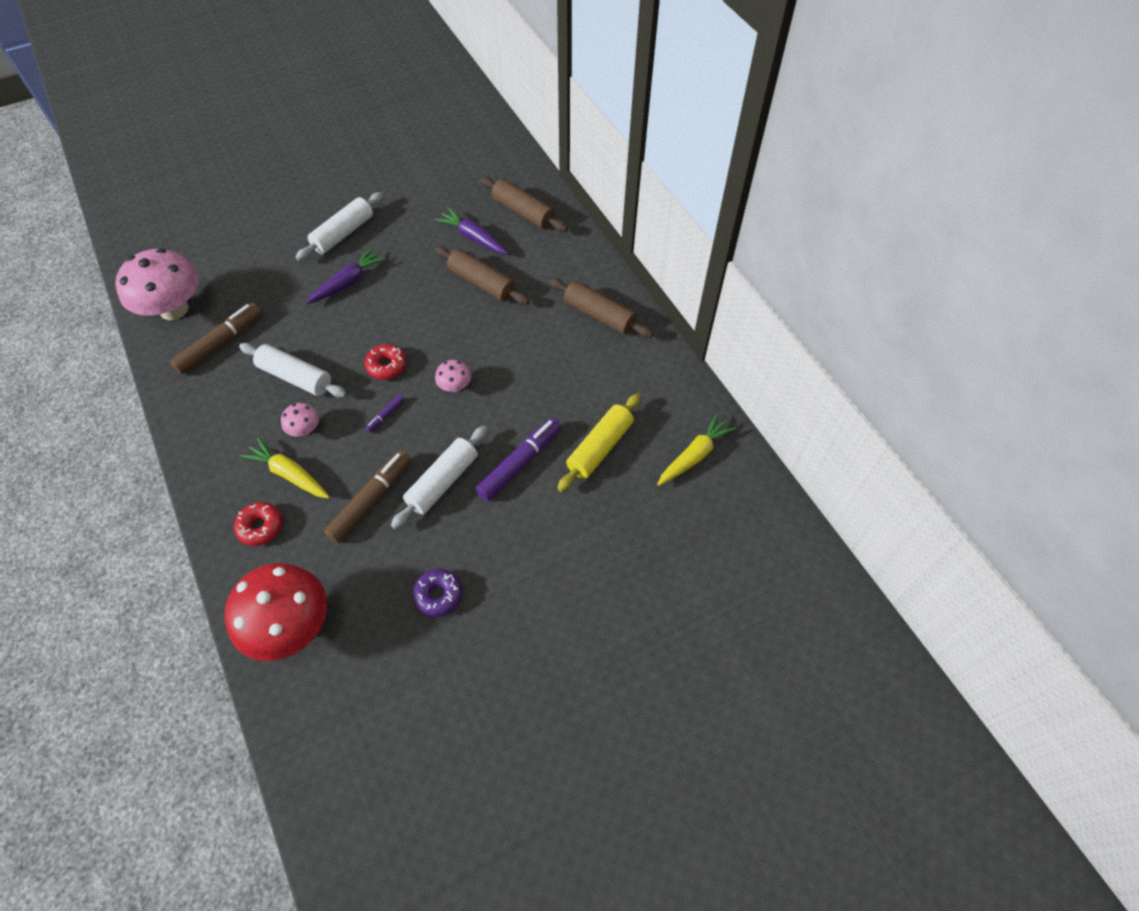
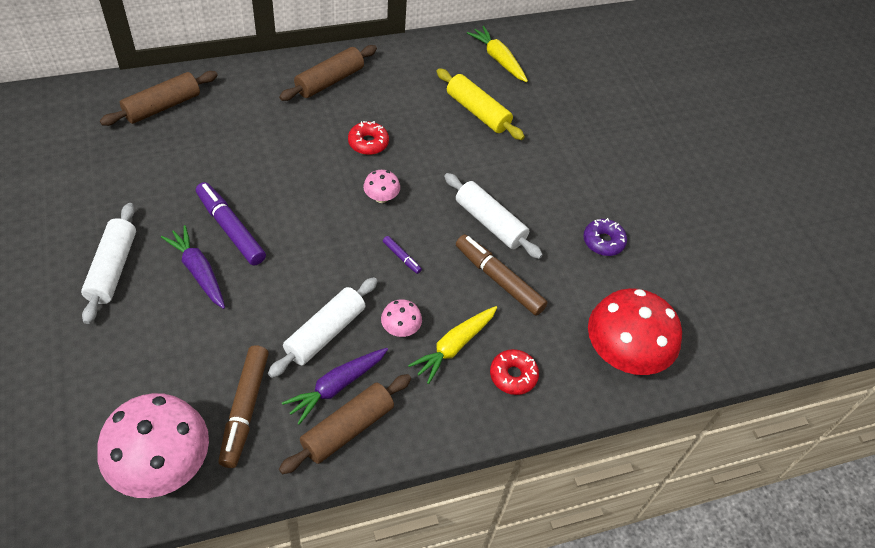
camera: 85 degrees left, 5 degrees down
brown marker [170,303,262,374] -> brown marker turned 135 degrees counterclockwise [218,345,269,468]
white rolling pin [296,192,383,261] -> white rolling pin turned 45 degrees clockwise [81,203,136,324]
red donut [365,344,407,380] -> red donut moved to [348,121,389,155]
purple carrot [435,208,508,255] -> purple carrot moved to [282,348,388,425]
brown rolling pin [435,246,530,305] -> brown rolling pin moved to [279,374,411,474]
purple marker [476,418,561,501] -> purple marker moved to [196,182,266,266]

